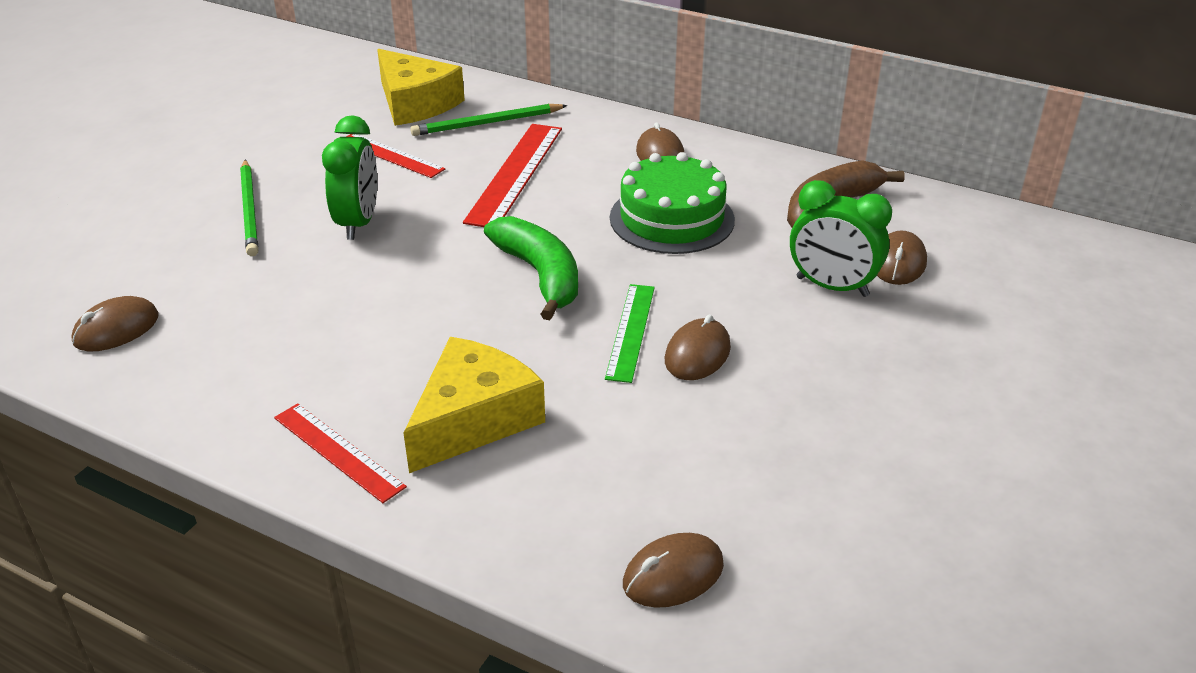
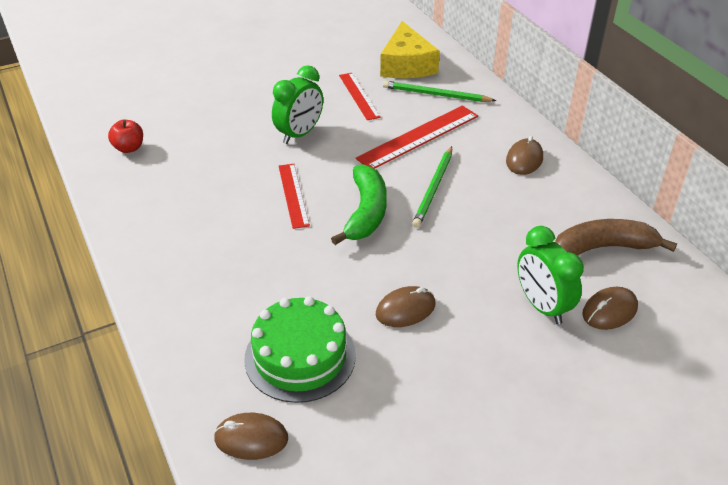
camera: 35 degrees right, 5 degrees up
brown mouse [71,296,159,352] -> red apple [108,120,143,153]
green pencil [240,160,258,256] -> green pencil moved to [412,146,452,228]
red ruler [274,403,407,503] -> red ruler moved to [279,164,310,229]
yellow cheese [403,337,545,473] -> none
green ruler [605,284,655,383] -> none
green cake [610,152,735,254] -> green cake moved to [244,296,356,403]

